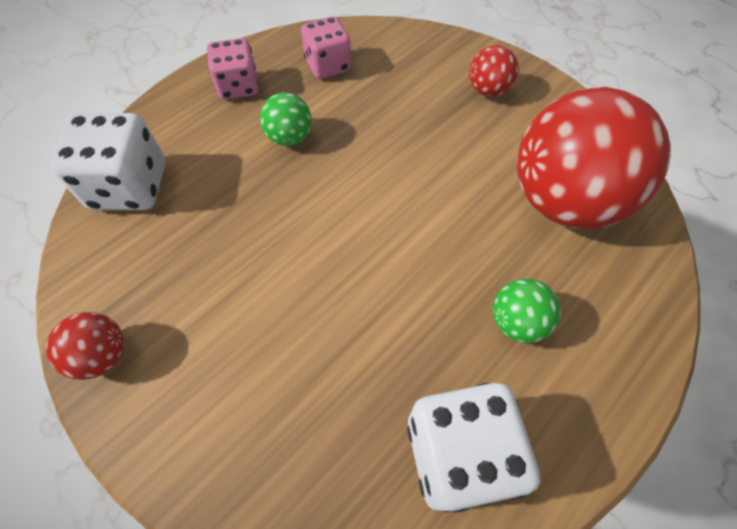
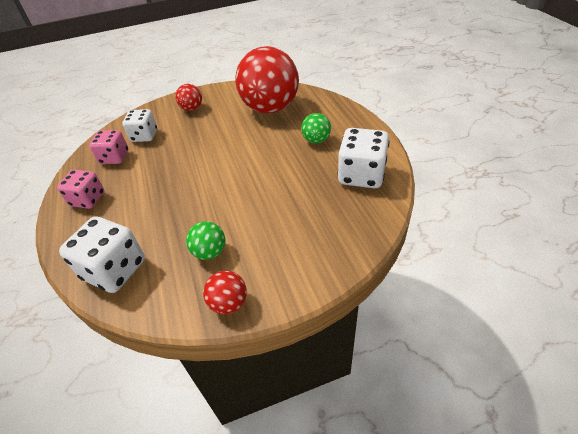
camera: 60 degrees left, 15 degrees down
green ball [260,92,312,146] -> green ball moved to [186,221,225,260]
none -> white dice [122,109,157,142]

